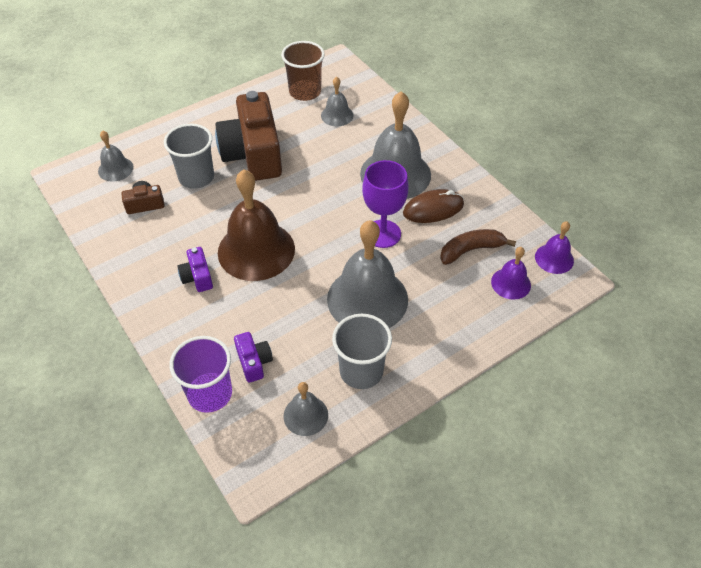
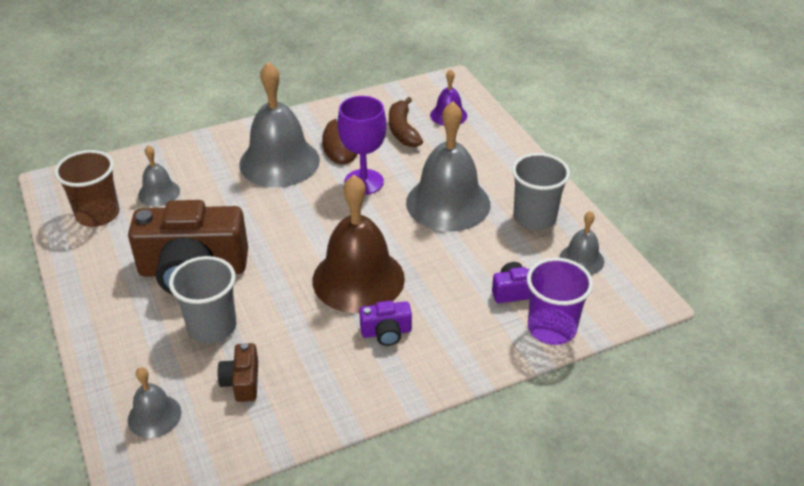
camera: 80 degrees left, 10 degrees down
purple bell [535,221,574,274] -> none

